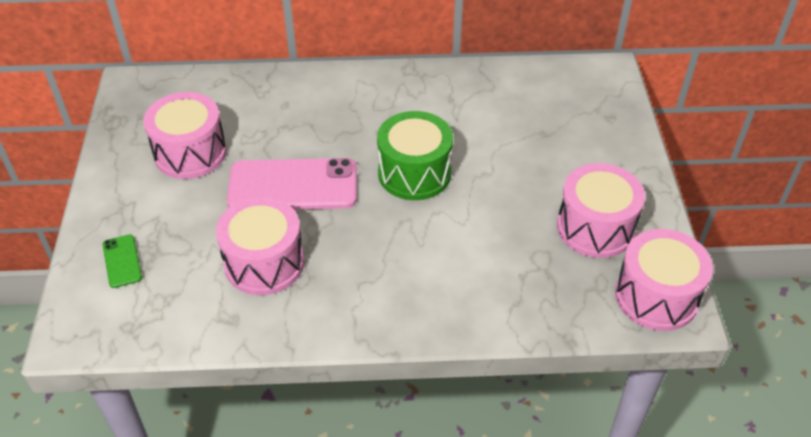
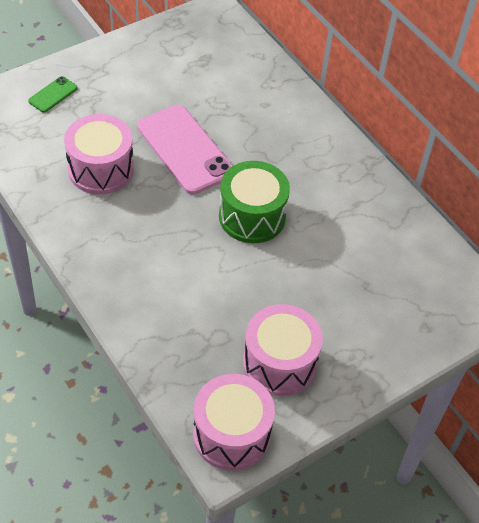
camera: 55 degrees right, 5 degrees up
pink drum [143,92,227,179] -> none

